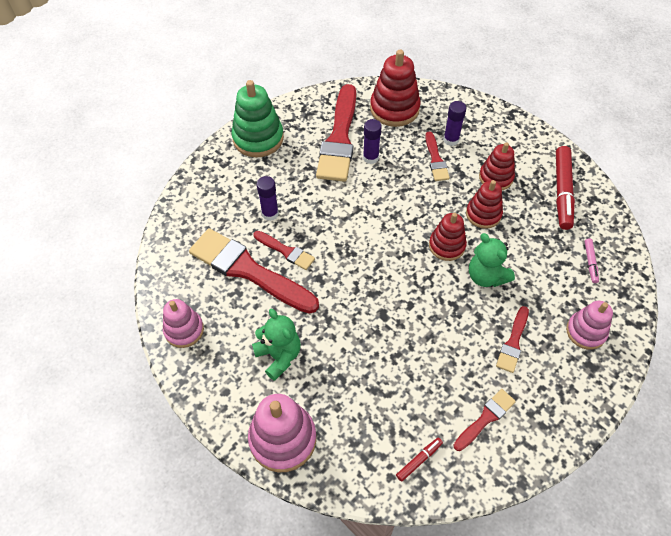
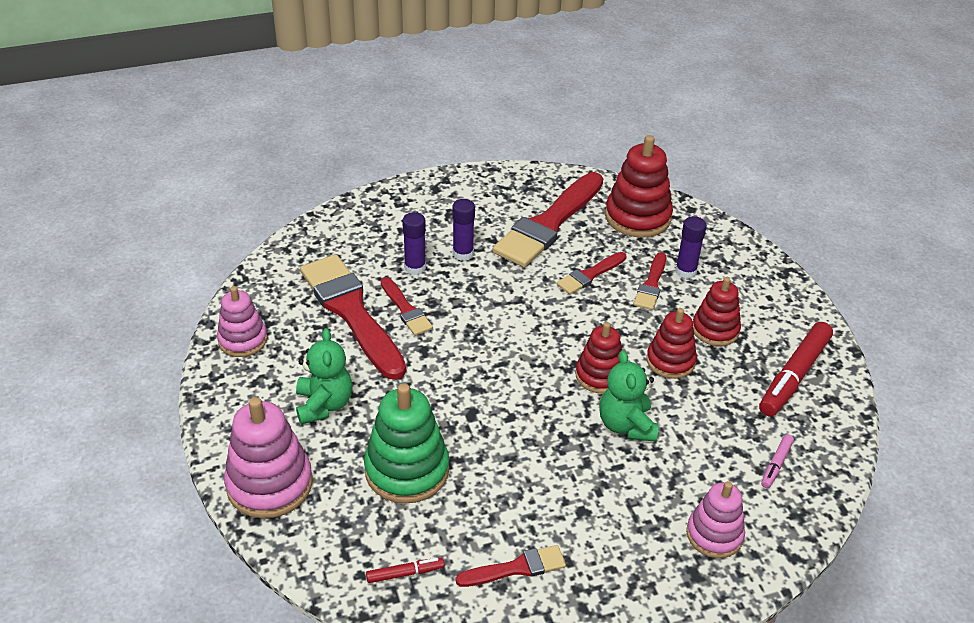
camera: 25 degrees right, 15 degrees down
green stacking toy [231,80,284,157] -> green stacking toy moved to [364,383,449,504]
purple glue stick [363,119,382,164] -> purple glue stick moved to [452,199,475,261]
red brush [496,306,529,373] -> red brush moved to [557,252,626,295]

